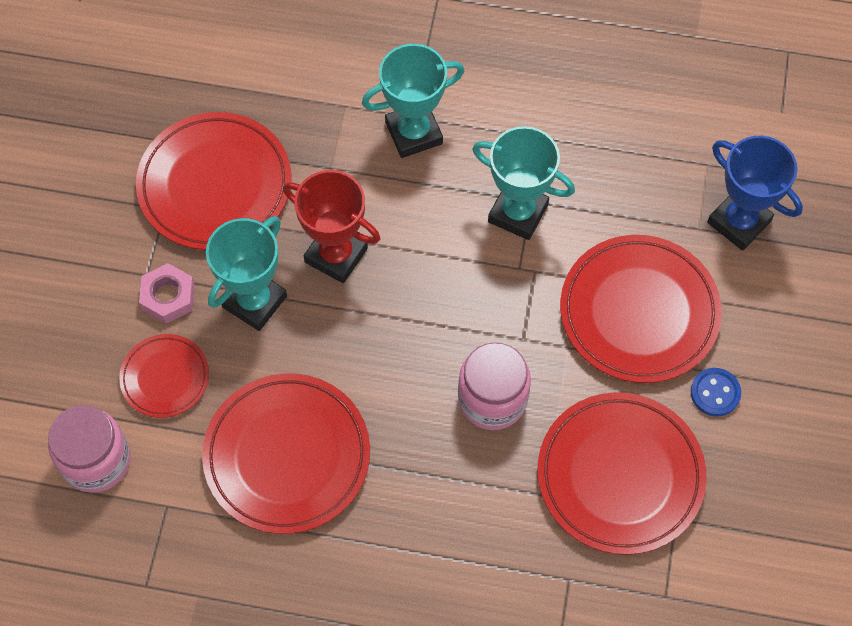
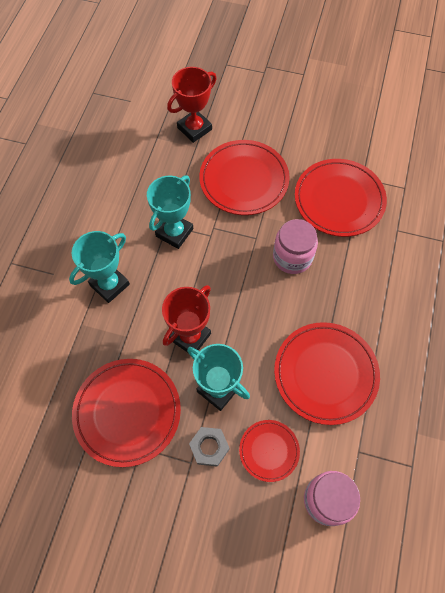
camera: 85 degrees left, 0 degrees up
pink nut [139,263,195,324] -> grey nut [189,427,229,467]
turquoise trophy [362,44,464,158] -> turquoise trophy turned 60 degrees clockwise [69,231,130,303]
blue button [691,368,741,416] -> none
blue trophy [707,136,803,251] -> red trophy [167,67,217,143]

